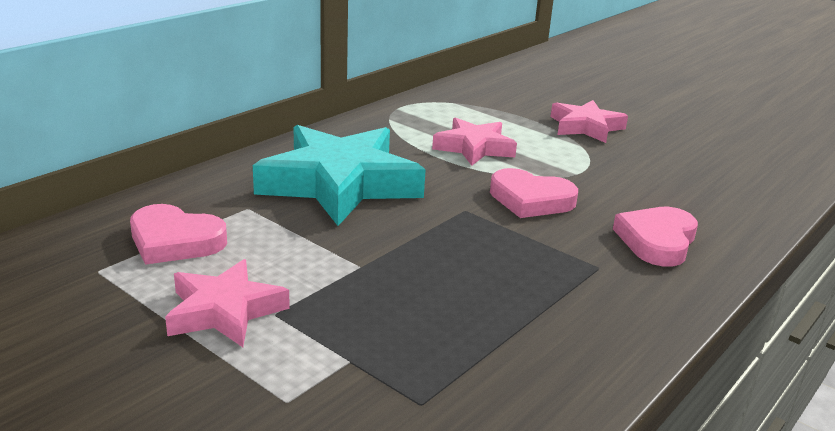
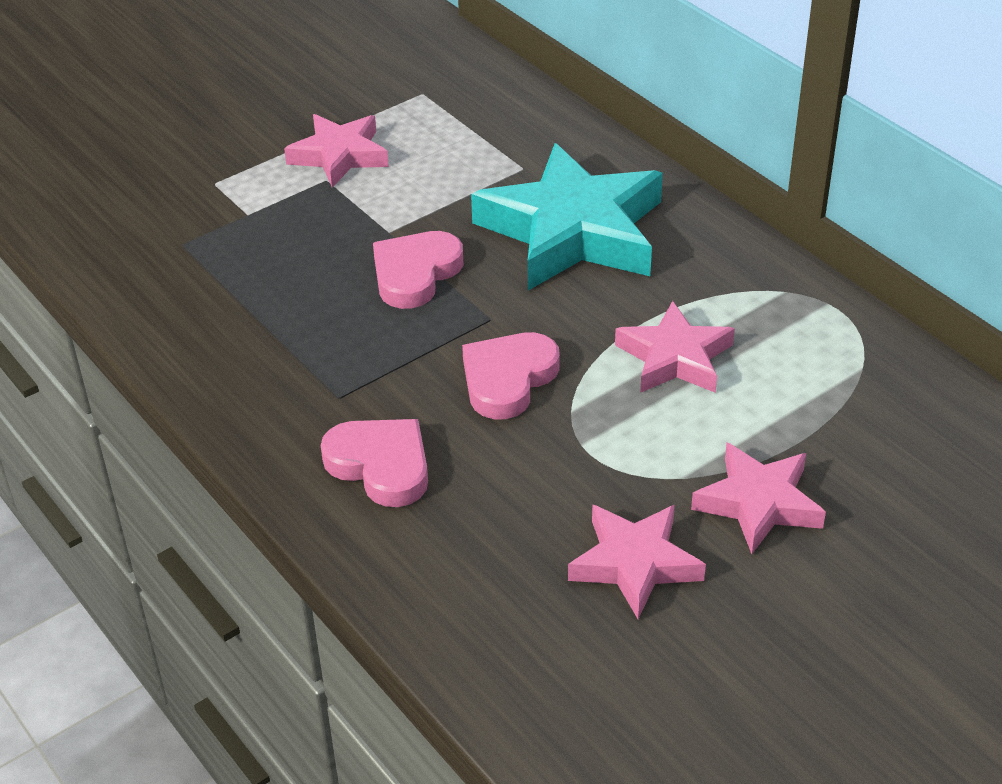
camera: 105 degrees right, 15 degrees up
pink heart [130,204,227,265] -> pink heart moved to [373,231,464,309]
none -> pink star [568,505,706,619]

